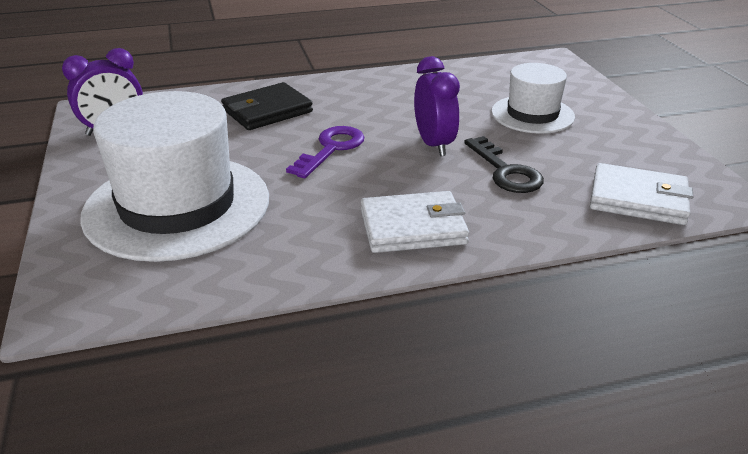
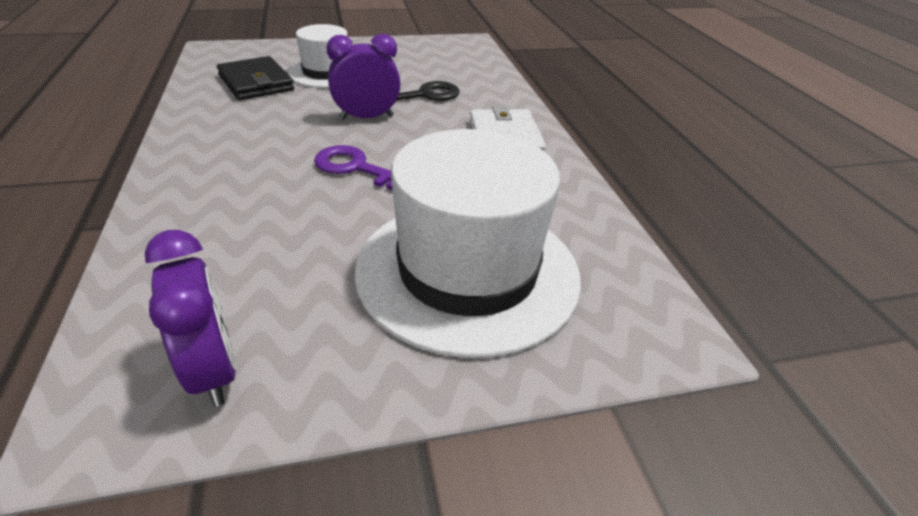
camera: 90 degrees left, 5 degrees up
black wallet [221,82,313,130] -> black wallet moved to [217,56,294,100]
white wallet [590,163,693,225] -> none

